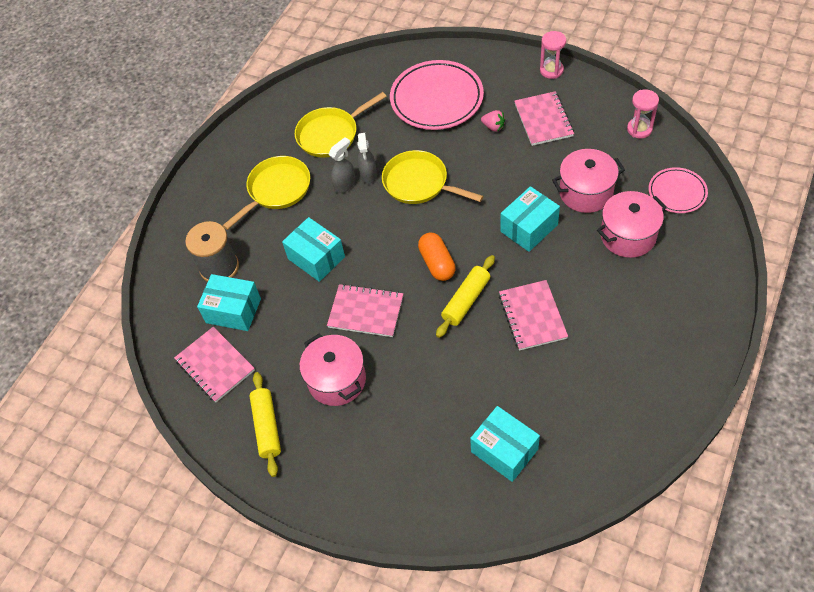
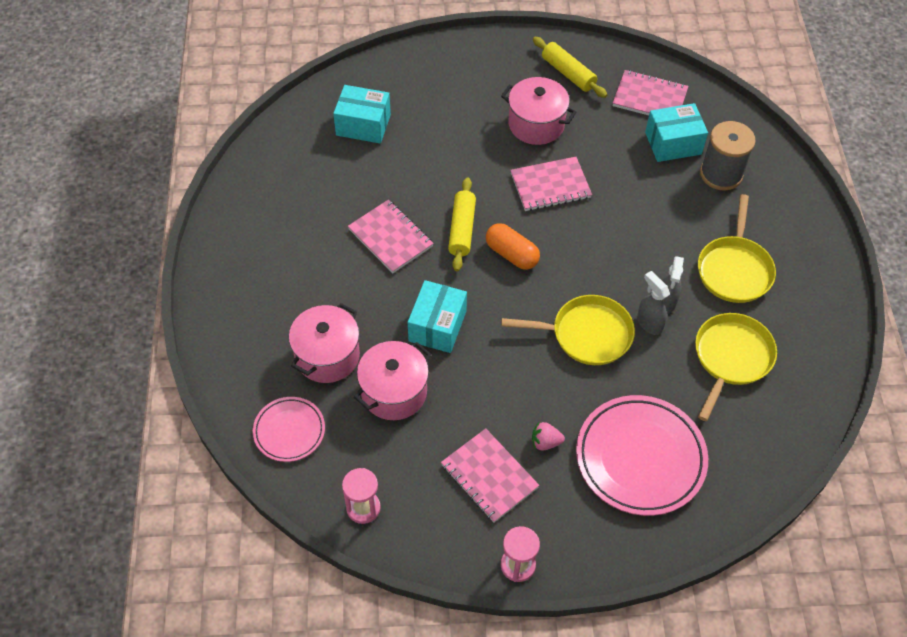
camera: 145 degrees right, 0 degrees up
turquoise box [282,217,345,282] -> none

